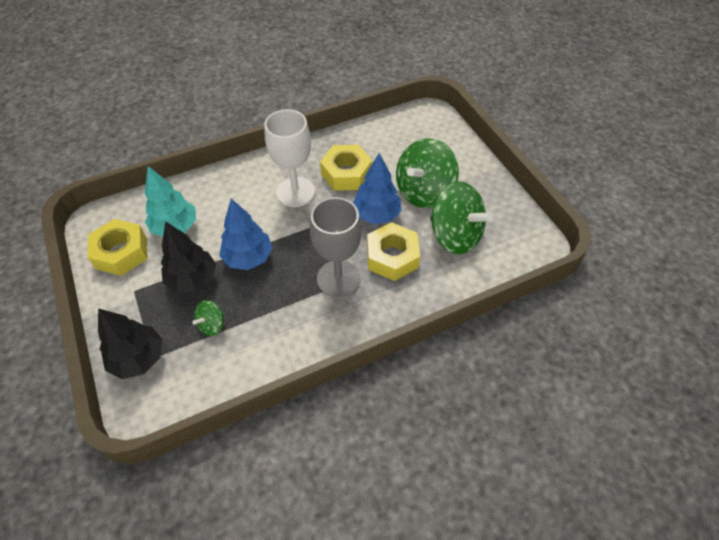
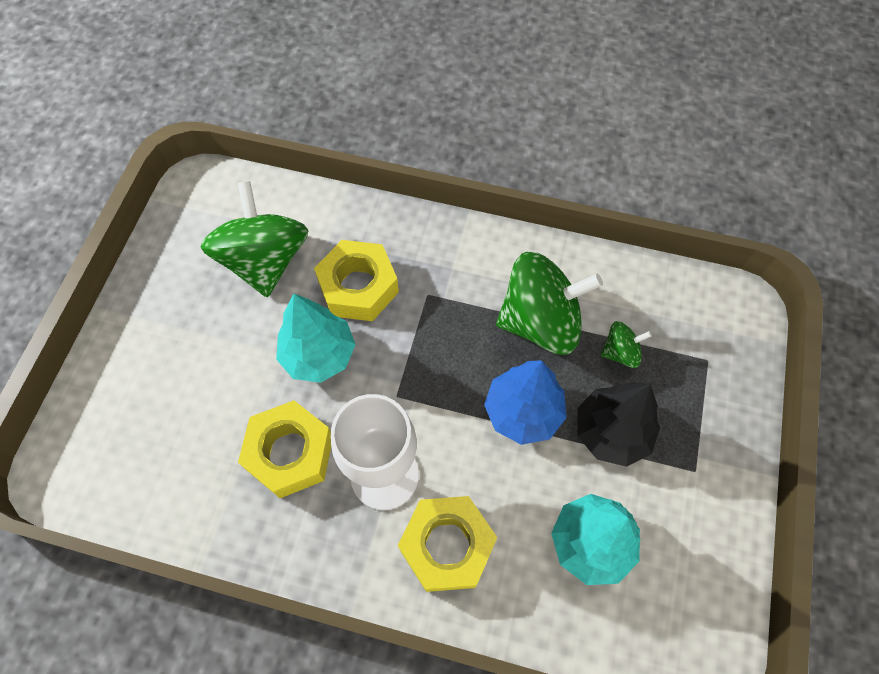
camera: 140 degrees left, 10 degrees up
yellow nut [87,219,147,276] -> yellow nut moved to [398,496,498,592]
black tree [98,308,163,379] -> none
grey goblet [310,197,362,297] -> none
blue tree [353,153,401,224] -> turquoise tree [276,293,356,383]
green spinning top [396,138,459,208] -> green spinning top moved to [496,252,603,355]

